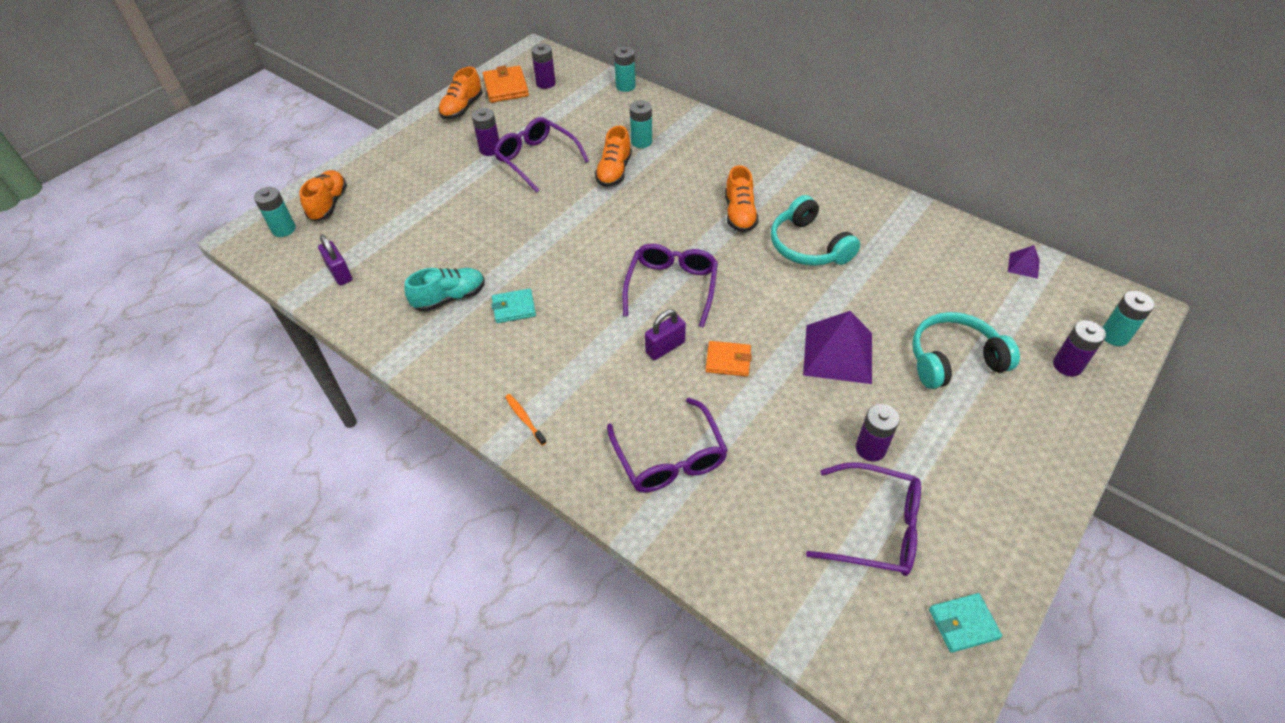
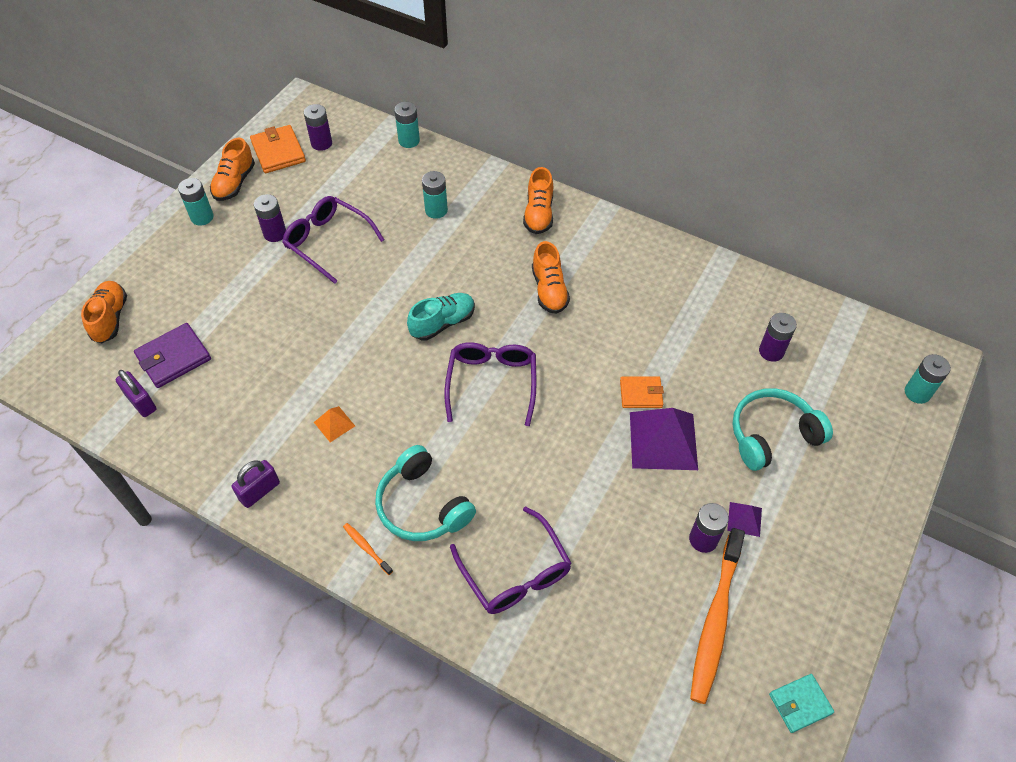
camera: 10 degrees left, 5 degrees up
turquoise battery [254,187,296,237] -> turquoise battery moved to [178,178,214,226]
turquoise shoe [404,268,485,312] -> turquoise shoe moved to [407,293,475,340]
turquoise wallet [492,289,536,323] -> orange pyramid [314,406,355,442]
orange shoe [595,126,632,187] -> orange shoe moved to [523,167,553,234]
purple padlock [645,309,686,360] -> purple padlock moved to [232,460,280,508]
orange wallet [705,341,752,376] -> orange wallet moved to [620,376,664,408]
turquoise headphones [771,195,860,266] -> turquoise headphones moved to [375,445,476,541]
purple glasses [806,462,921,576] -> orange toothbrush [690,528,745,704]
purple pyramid [1008,245,1040,279] -> purple pyramid moved to [727,502,762,537]
purple battery [1053,320,1106,377] -> purple battery moved to [759,313,797,362]
none -> purple wallet [134,323,211,388]

